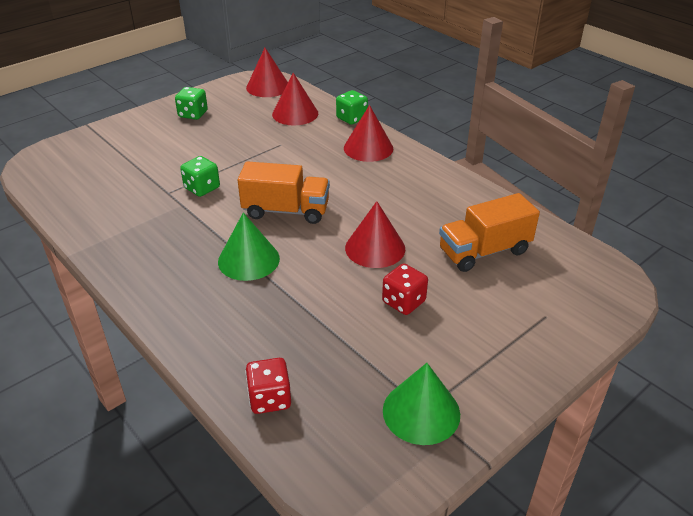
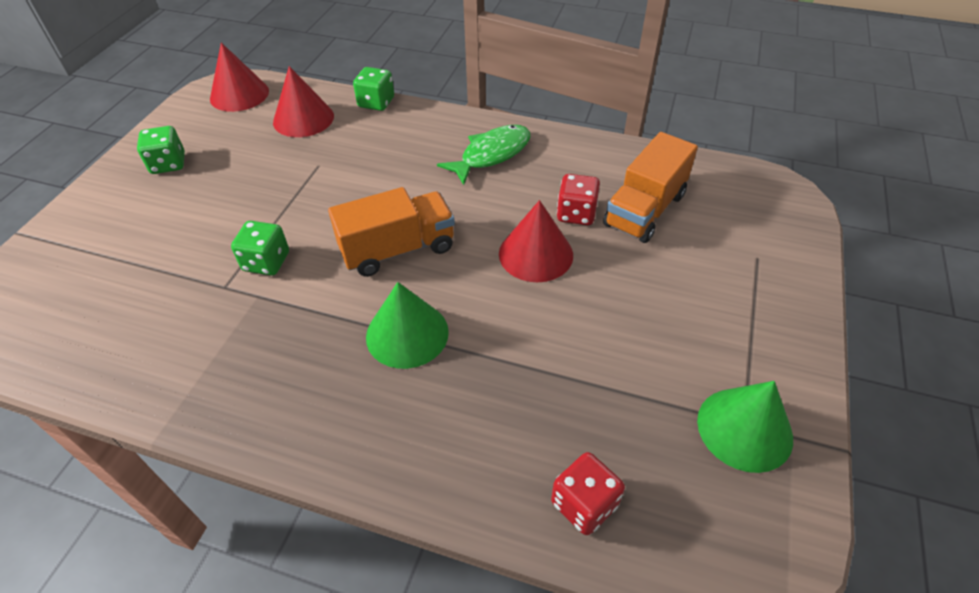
camera: 30 degrees left, 10 degrees up
red cone [344,105,393,162] -> none
red dice [382,263,428,315] -> red dice moved to [557,174,600,225]
none -> green fish [437,125,530,185]

